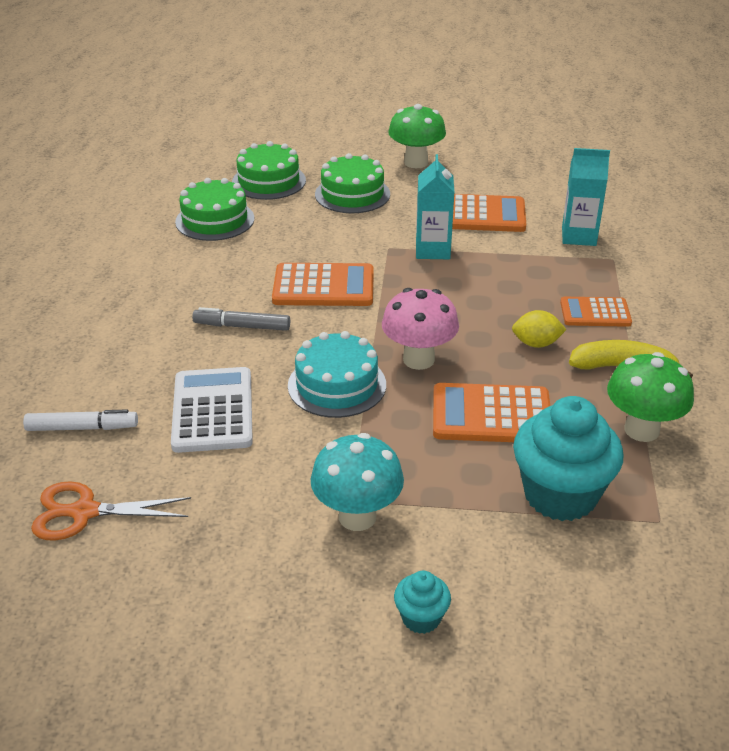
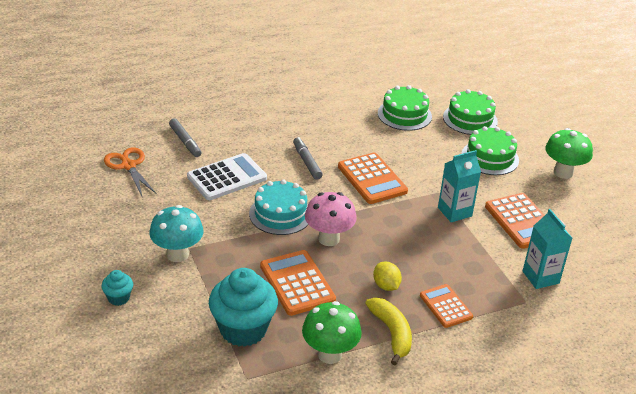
camera: 60 degrees right, 0 degrees up
white marker [23,409,138,431] -> grey marker [169,118,201,157]

